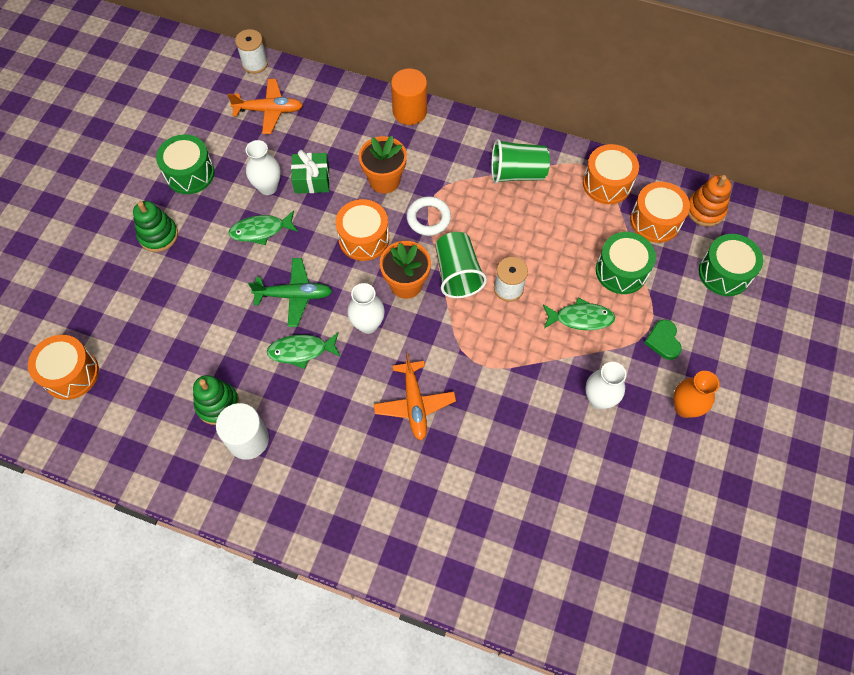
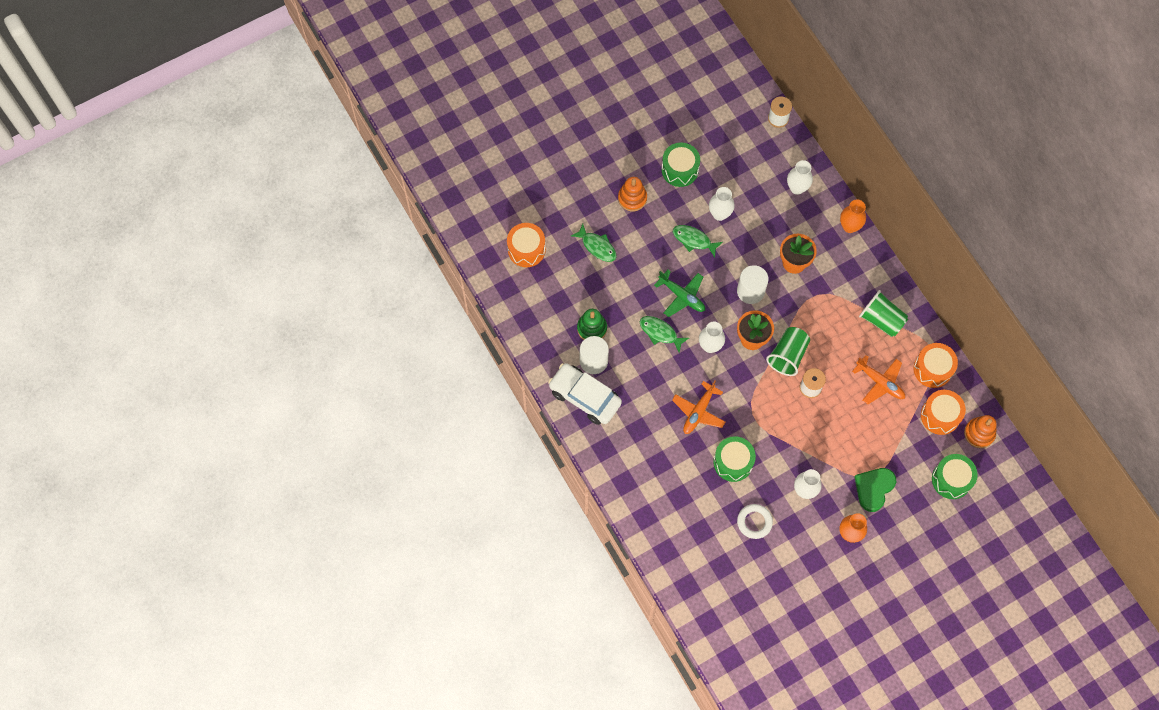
camera: 40 degrees right, 5 degrees up
green stacking toy [133,201,178,252] -> orange stacking toy [618,177,647,211]
orange plane [227,79,303,134] -> orange plane moved to [852,355,905,404]
green gift [291,150,330,194] -> none
orange drum [335,199,389,261] -> white cylinder [737,265,769,304]
orange cylinder [391,68,427,125] -> orange vase [840,199,866,233]
white ring [407,196,451,236] -> white ring moved to [737,504,773,539]
green fish [543,298,615,330] -> green fish moved to [571,224,617,262]
green drum [596,232,656,294] -> green drum moved to [713,436,756,482]
green heart [644,320,682,360] -> green heart [855,468,896,512], size x1.54
none -> white car [548,363,622,425]
none -> white vase [787,160,813,195]

